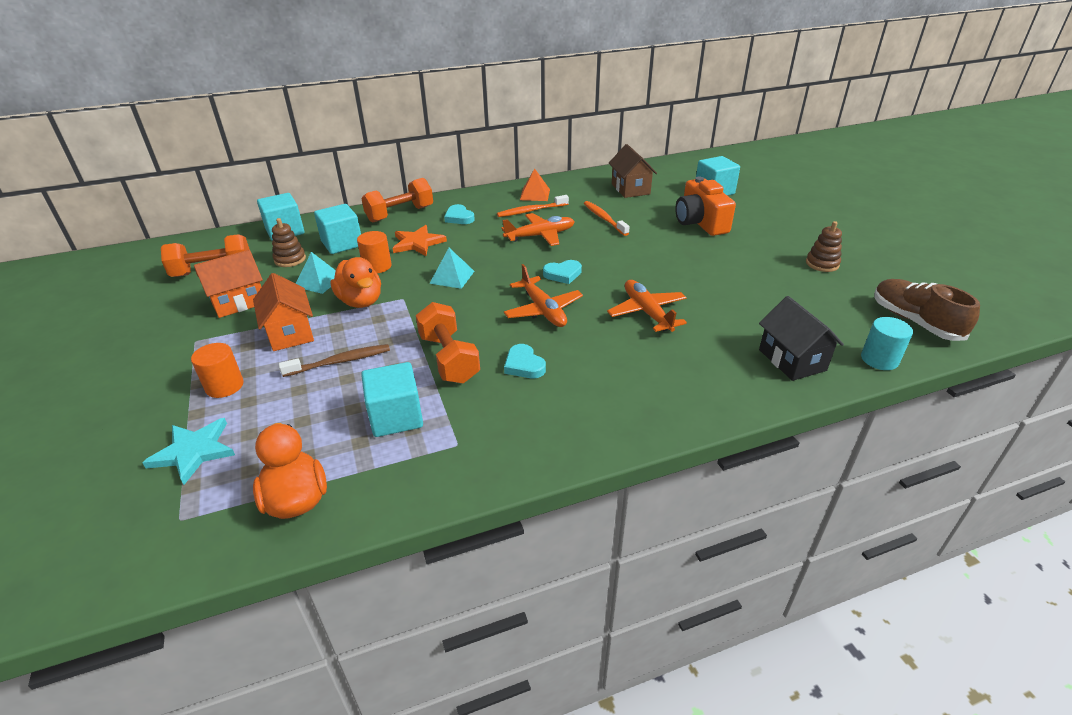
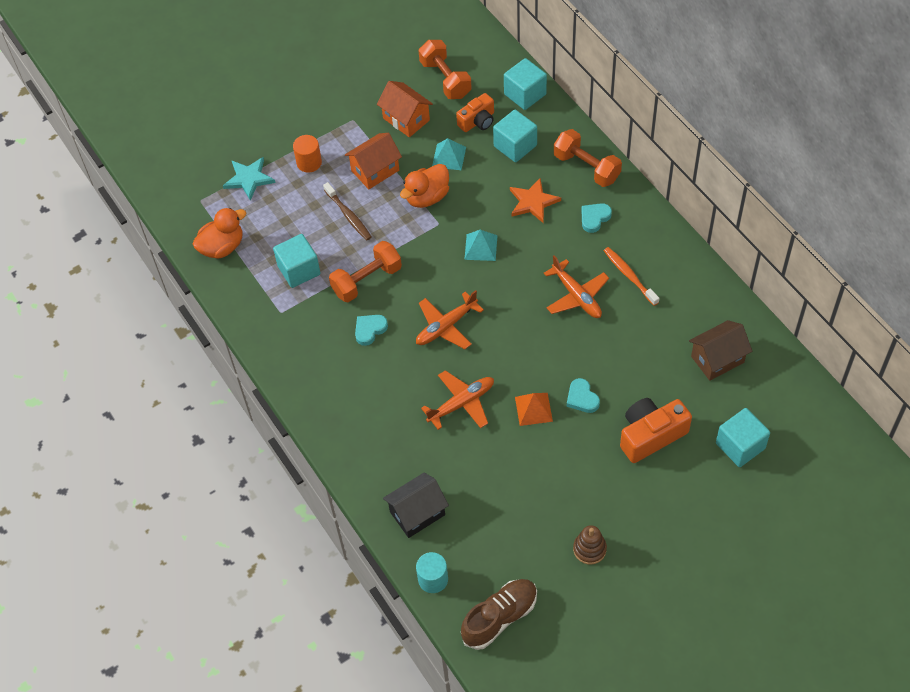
camera: 80 degrees right, 20 degrees up
brown stacking toy [272,218,306,267] -> orange camera [456,93,494,132]
orange cylinder [357,231,392,273] -> none
orange pyramid [520,168,550,201] -> orange pyramid moved to [515,393,553,426]
turquoise heart [543,260,582,284] -> turquoise heart moved to [567,378,600,413]
orange toothbrush [584,201,630,236] -> none

